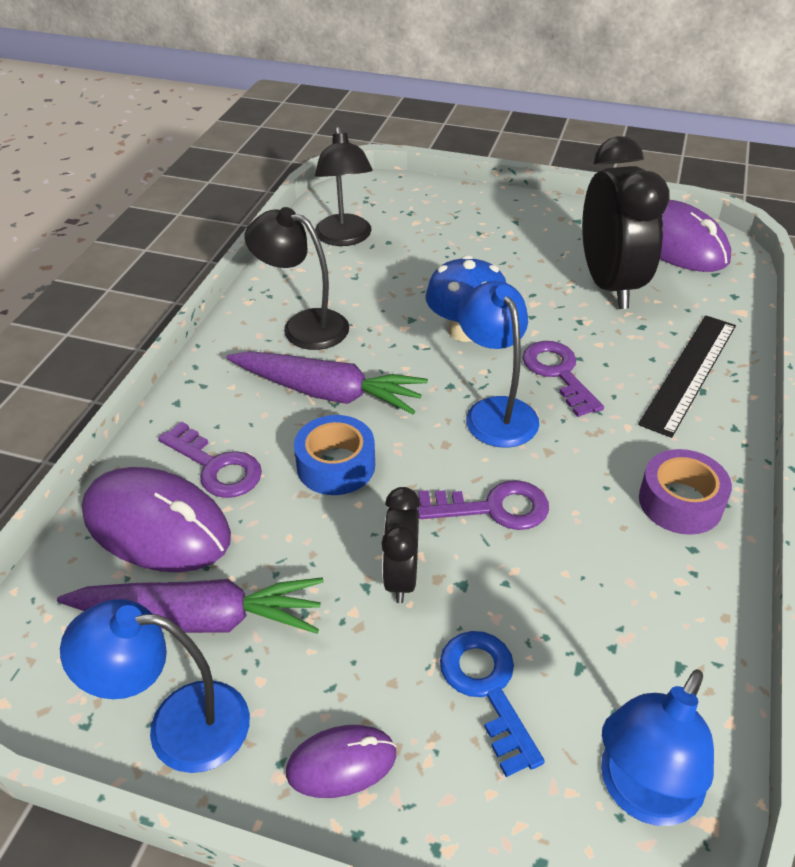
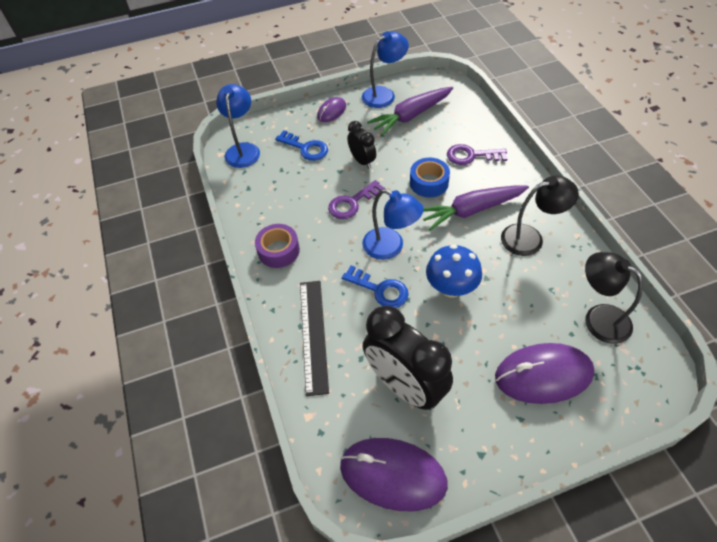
camera: 145 degrees right, 10 degrees up
purple mouse [82,467,231,572] -> purple mouse moved to [495,343,595,404]
purple key [522,341,604,417] -> blue key [342,265,409,308]

